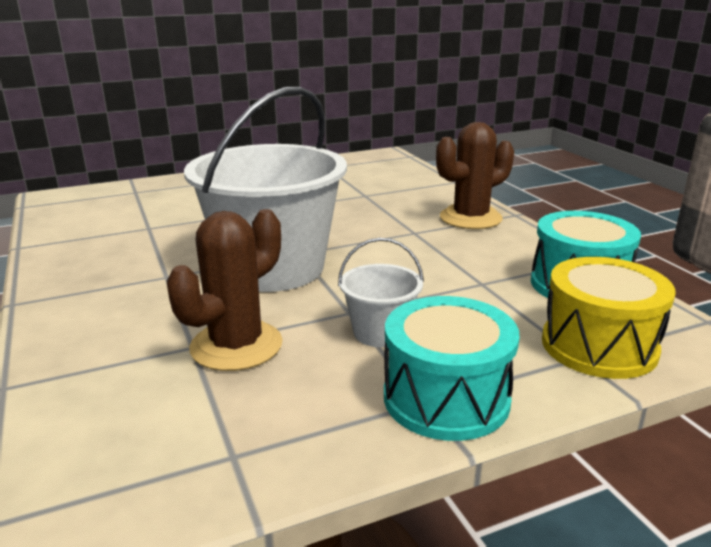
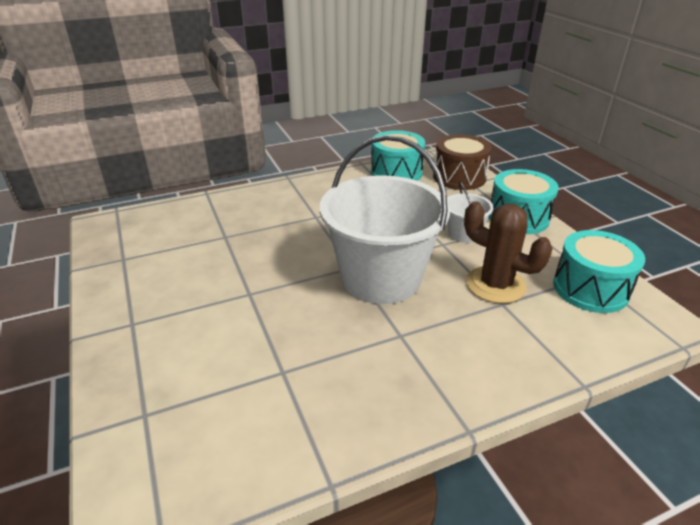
camera: 90 degrees left, 10 degrees up
brown cactus [436,122,514,229] -> none
yellow drum [542,257,676,379] -> brown drum [433,134,492,190]
none -> turquoise drum [553,230,645,313]

